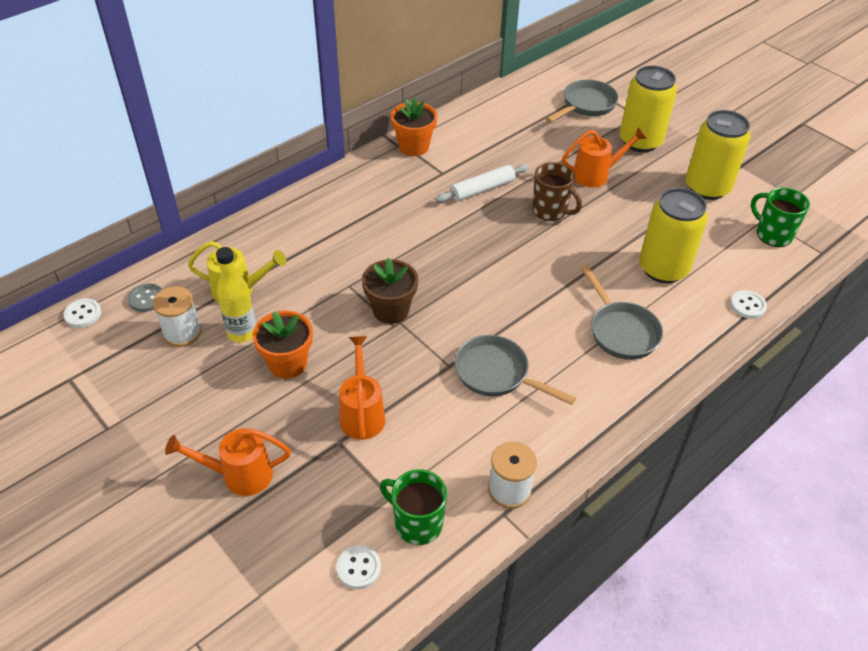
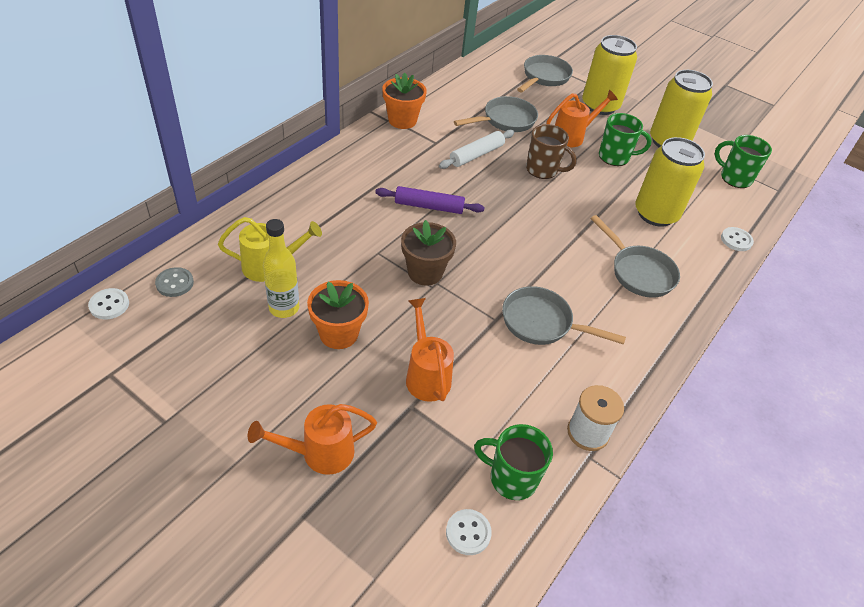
camera: 15 degrees left, 0 degrees up
white spool [153,286,201,347] -> none
none -> purple rolling pin [375,186,485,214]
none -> grey pan [454,96,538,132]
none -> green mug [599,113,652,166]

